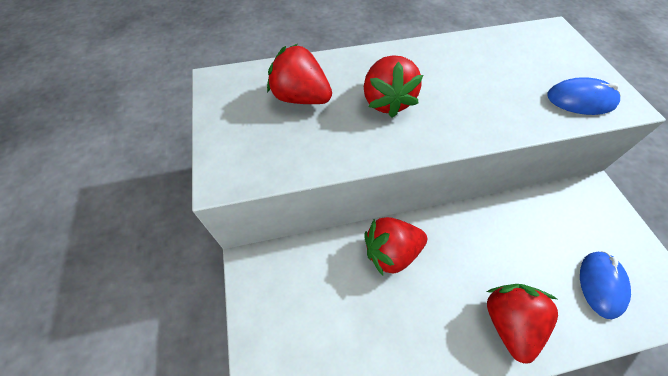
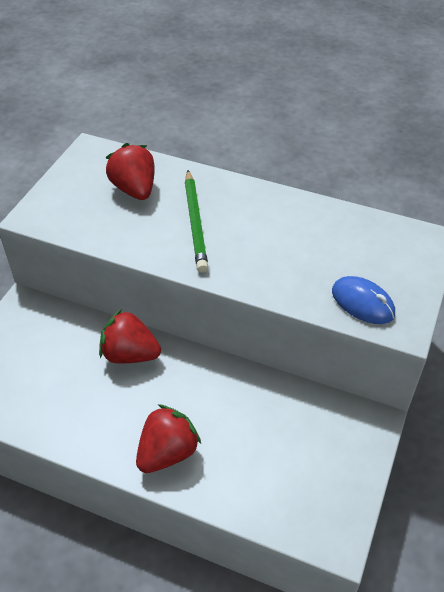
camera: 35 degrees right, 10 degrees down
red strawberry [364,55,423,118] -> green pencil [185,170,208,273]
blue mouse [580,251,631,319] -> none

